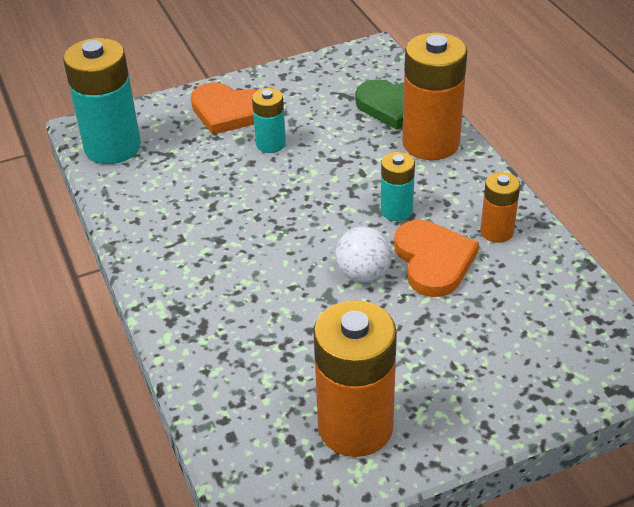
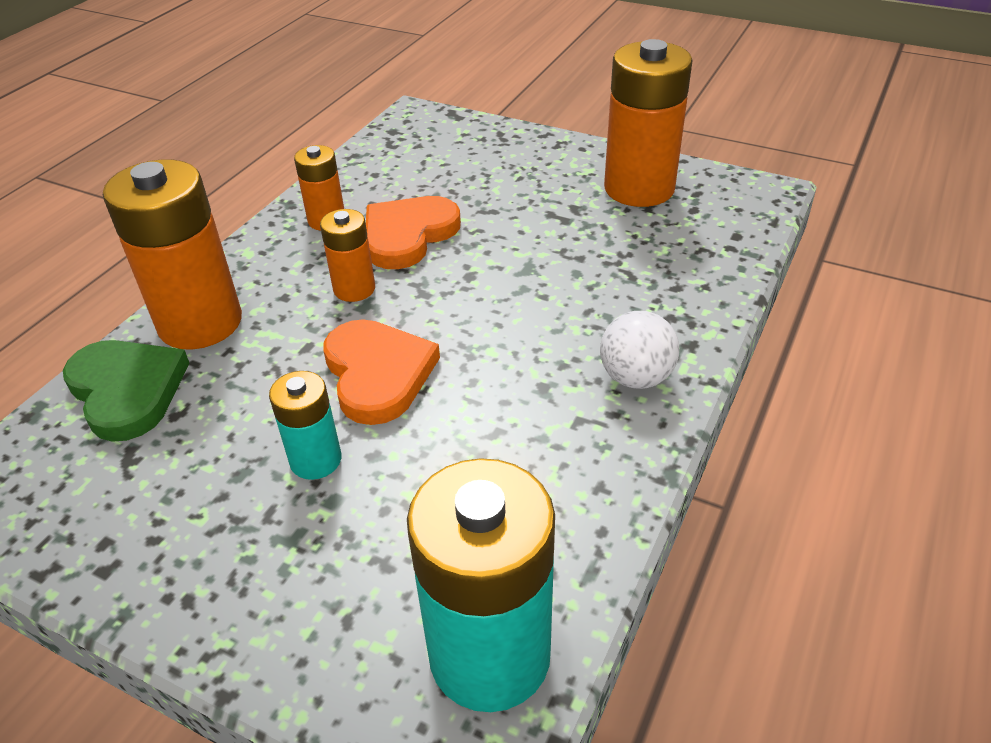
camera: 130 degrees left, 0 degrees up
orange heart [191,82,258,135] -> orange heart moved to [323,319,440,425]
white ball [335,227,391,282] -> white ball moved to [600,311,679,389]
turquoise battery [381,152,415,221] -> orange battery [320,209,375,302]

